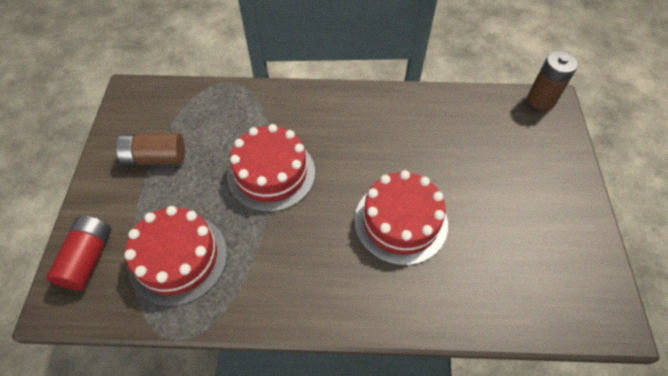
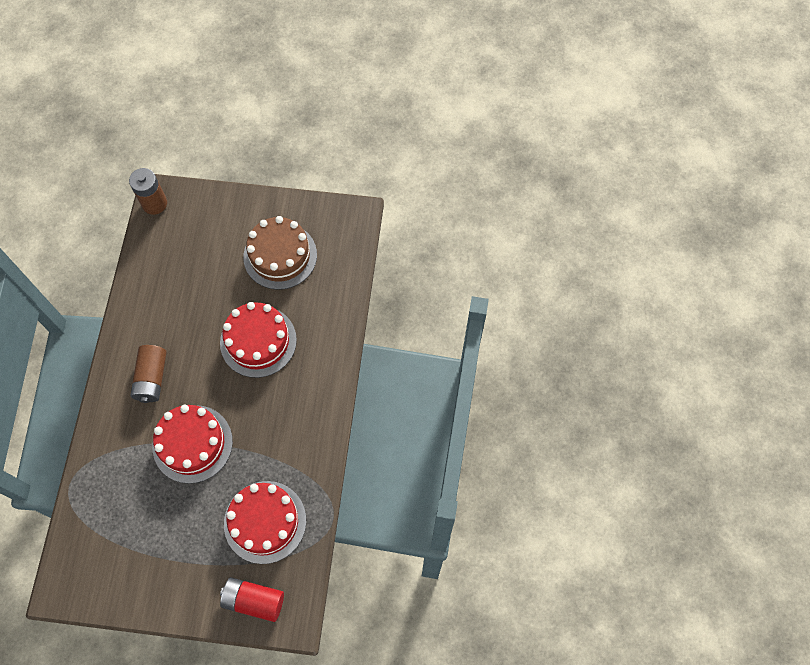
camera: 85 degrees left, 10 degrees up
brown battery [116,133,185,165] -> brown battery moved to [130,345,166,403]
none -> brown cake [243,216,317,290]

